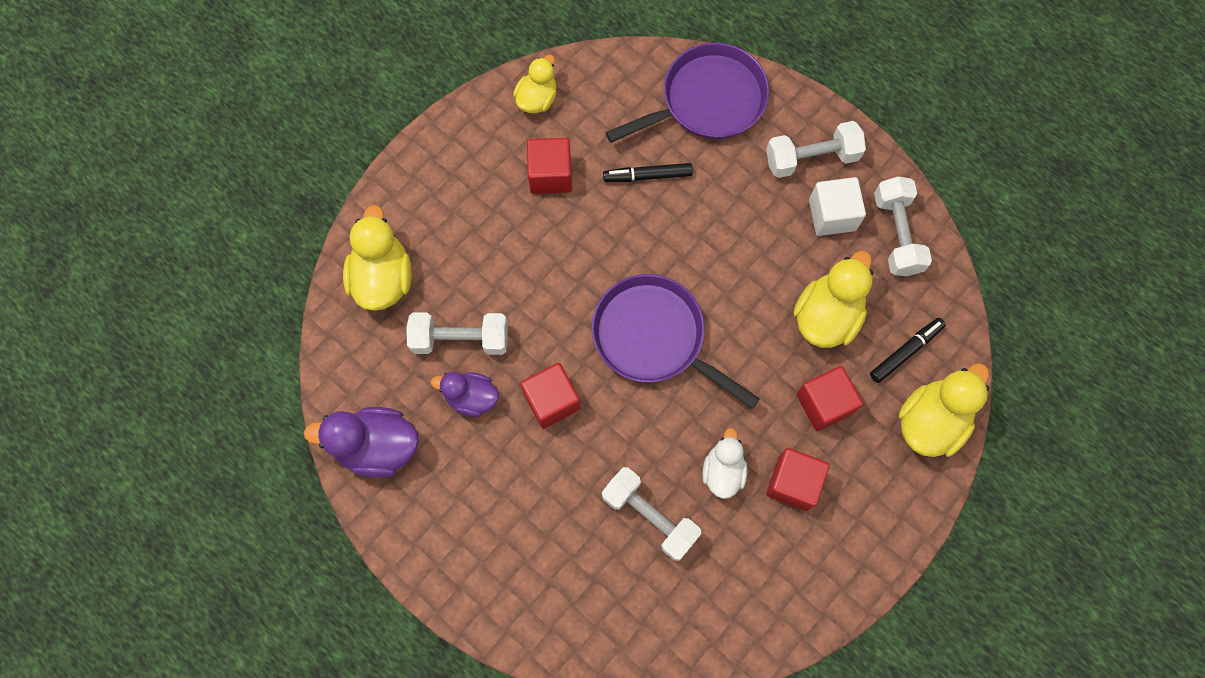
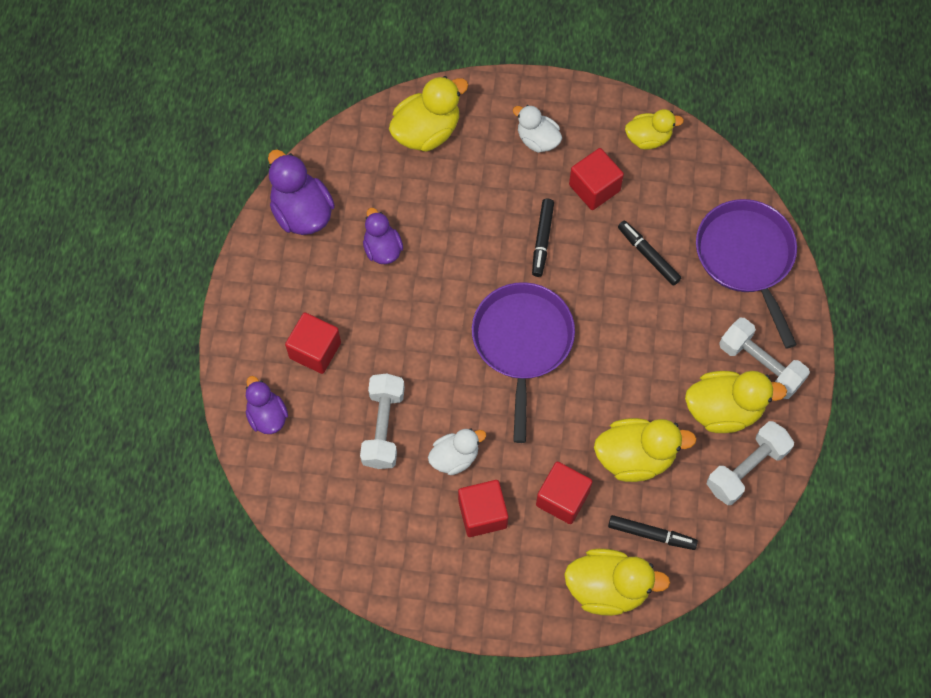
camera: 55 degrees right, 5 degrees down
white dumbbell [406,312,508,355] -> none
red cube [520,363,581,429] -> red cube moved to [285,312,341,374]
purple pan [605,43,770,143] -> purple pan turned 135 degrees counterclockwise [696,199,797,349]
white cube [809,177,866,236] -> yellow duck [685,371,787,433]
none -> purple duck [246,376,288,434]
none -> white duck [513,105,562,153]
none -> black marker [532,199,554,277]

